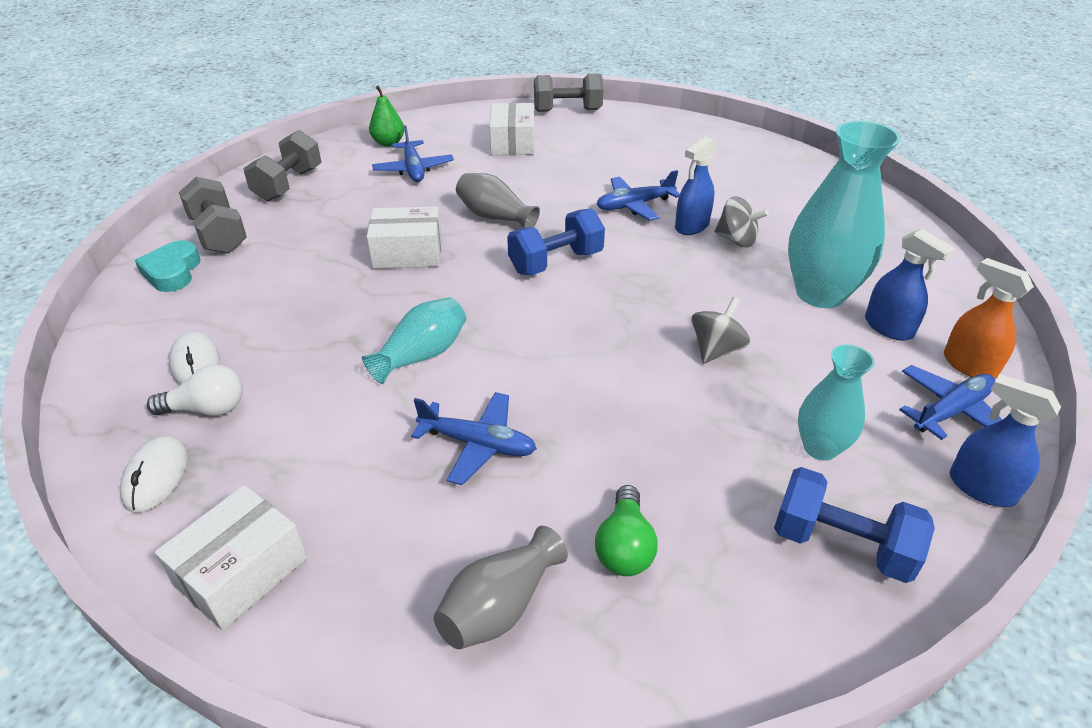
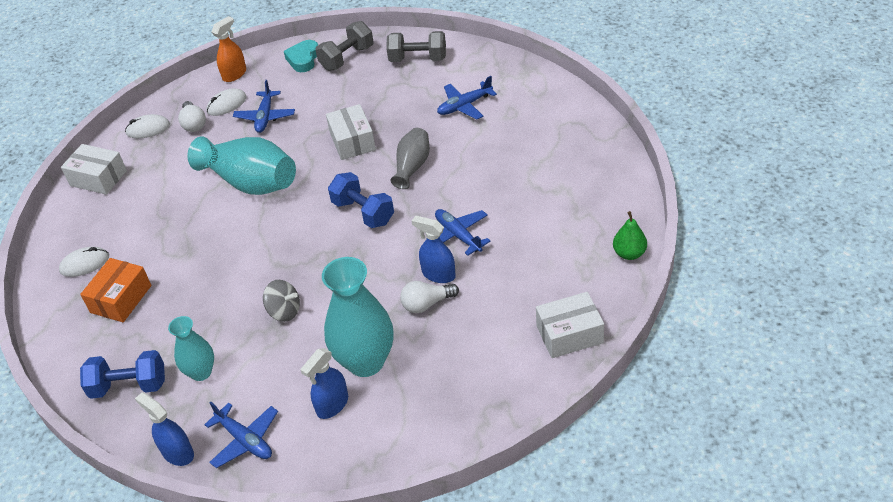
camera: 80 degrees right, 5 degrees up
turquoise heart [135,240,200,292] -> turquoise heart turned 60 degrees counterclockwise [284,40,318,72]
turquoise vase [362,297,466,384] -> turquoise vase [187,136,296,195], size x1.76
green pear [369,85,404,147] -> green pear moved to [613,211,647,260]
blue plane [411,392,537,485] -> blue plane moved to [233,80,295,133]
grey vase [434,526,568,649] -> white mouse [59,247,109,277]
white box [489,103,534,155] -> white box moved to [536,292,604,358]
grey dumbbell [534,73,604,112] -> none
green light bulb [595,485,658,576] -> orange box [80,258,151,322]
grey spinning top [715,196,769,247] -> white light bulb [400,281,459,313]
blue dumbbell [774,467,935,583] -> blue dumbbell turned 75 degrees clockwise [80,350,165,399]
orange spray bottle [944,258,1034,379] -> orange spray bottle moved to [212,16,246,82]
blue spray bottle [950,374,1061,507] -> blue spray bottle turned 75 degrees counterclockwise [135,392,194,466]

